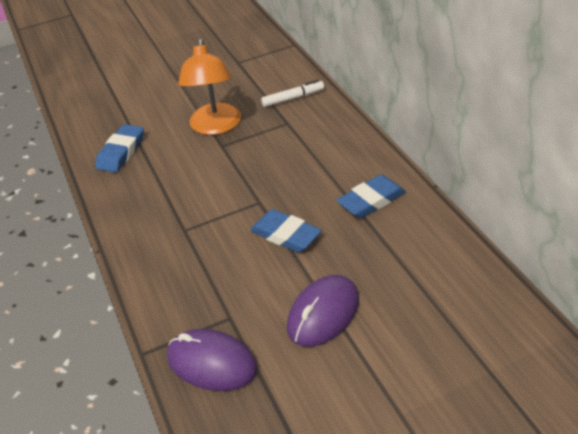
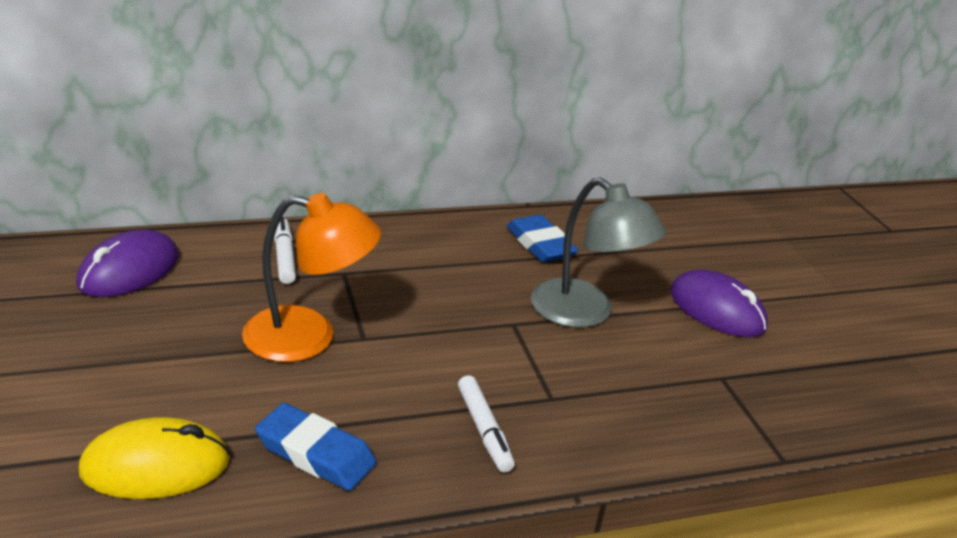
camera: 90 degrees left, 10 degrees down
purple mouse [167,329,258,391] -> purple mouse moved to [76,229,179,297]
blue eraser [250,209,322,253] -> grey lamp [531,177,666,328]
none -> yellow mouse [79,417,230,499]
none -> white marker [458,375,515,473]

